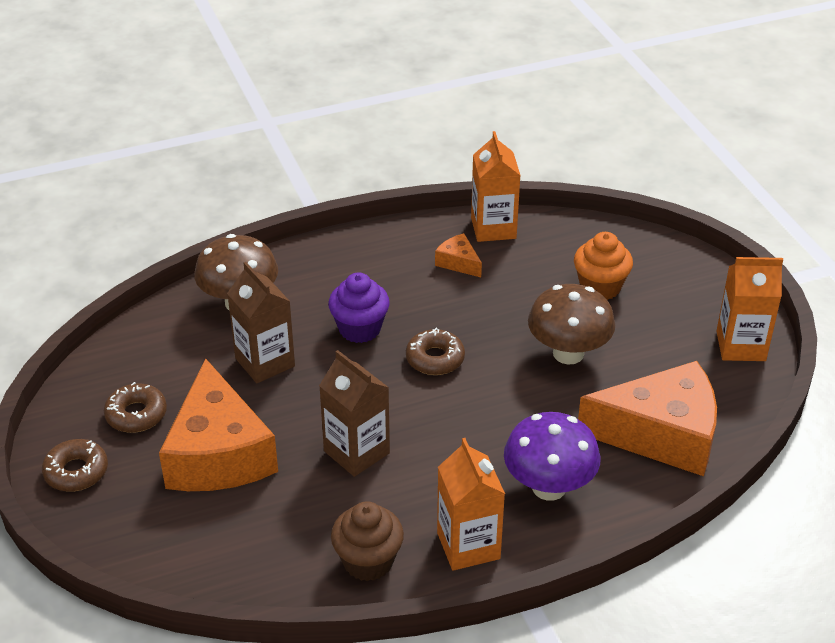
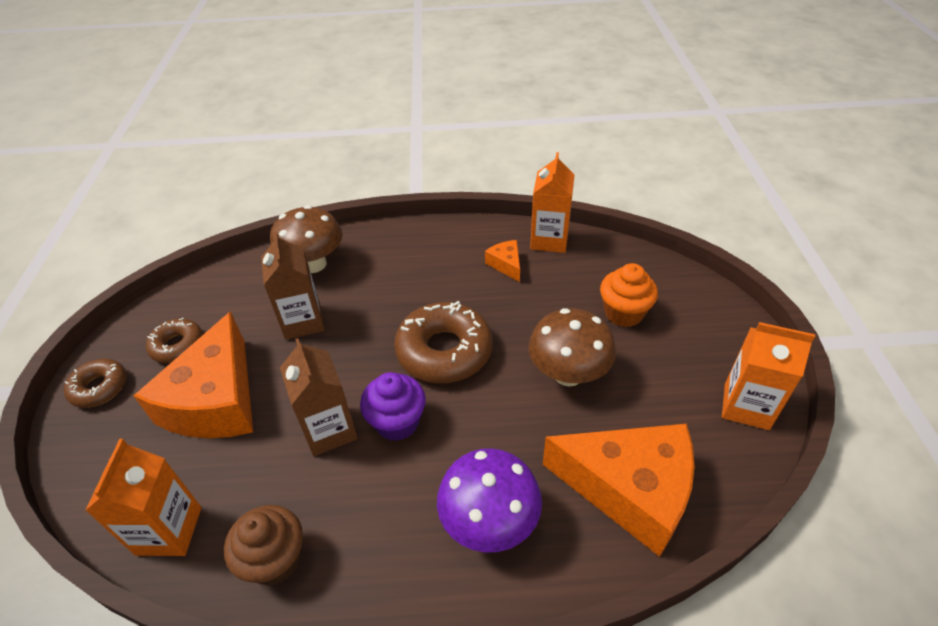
camera: 20 degrees right, 5 degrees up
purple cupcake [328,272,390,343] -> purple cupcake moved to [360,372,426,441]
brown donut [406,328,465,375] -> brown donut [394,301,493,383], size x1.76
orange carton [437,438,505,571] -> orange carton moved to [85,439,202,556]

